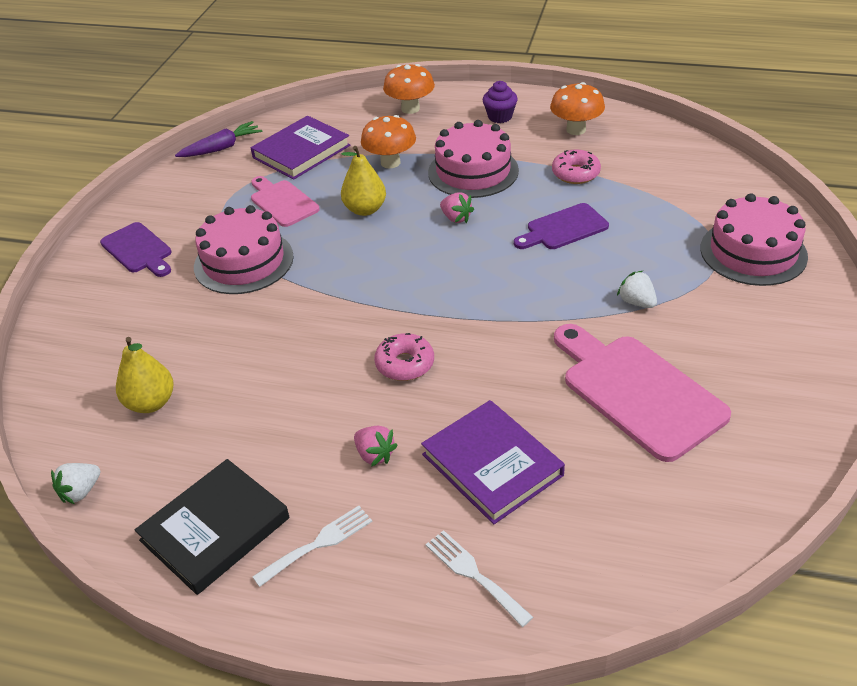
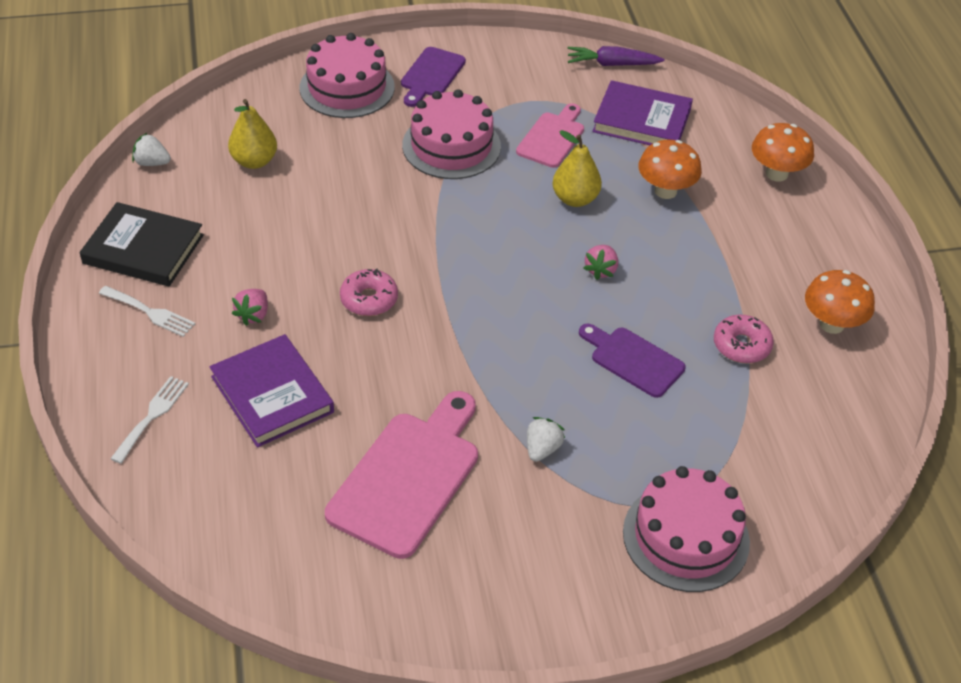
camera: 60 degrees right, 5 degrees up
purple carrot [175,121,262,157] -> purple carrot turned 150 degrees clockwise [568,46,664,66]
purple book [421,400,565,524] -> purple book turned 60 degrees counterclockwise [210,334,334,448]
pink cake [428,120,519,198] -> pink cake moved to [300,33,395,118]
purple cupcake [483,81,518,123] -> none

